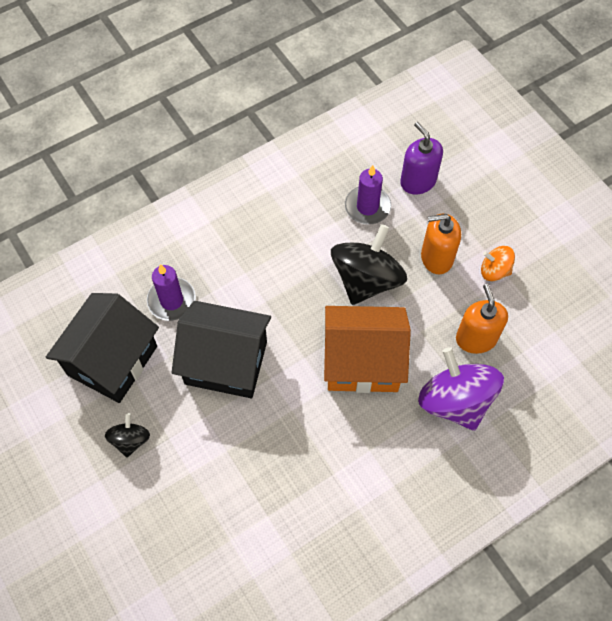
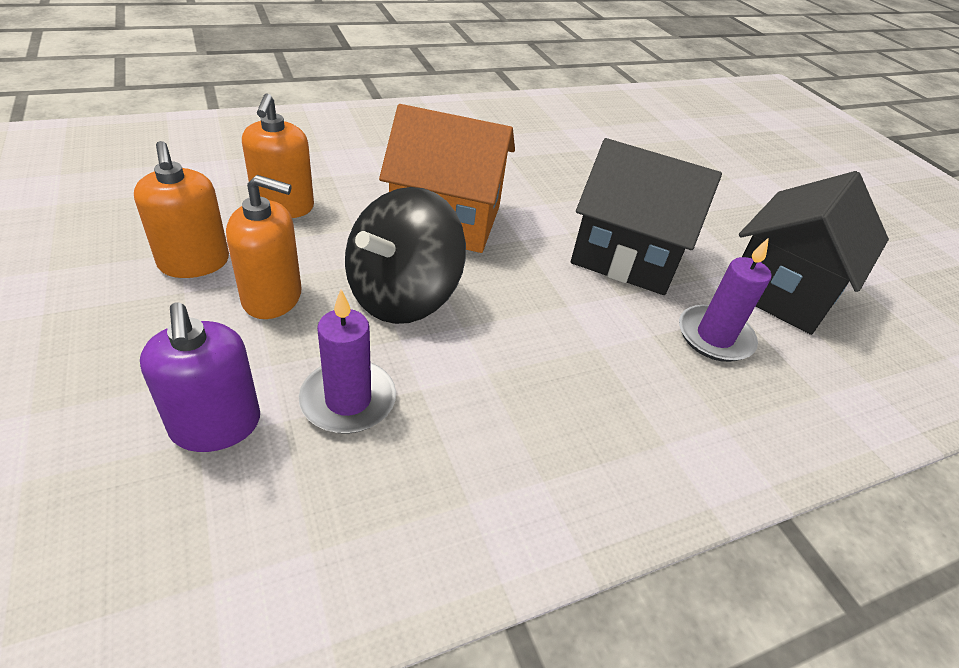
camera: 175 degrees left, 20 degrees down
black spinning top [105,413,150,458] -> none
purple spinning top [418,347,504,431] -> none
orange spinning top [481,246,515,281] -> orange soap dispenser [134,141,229,278]

